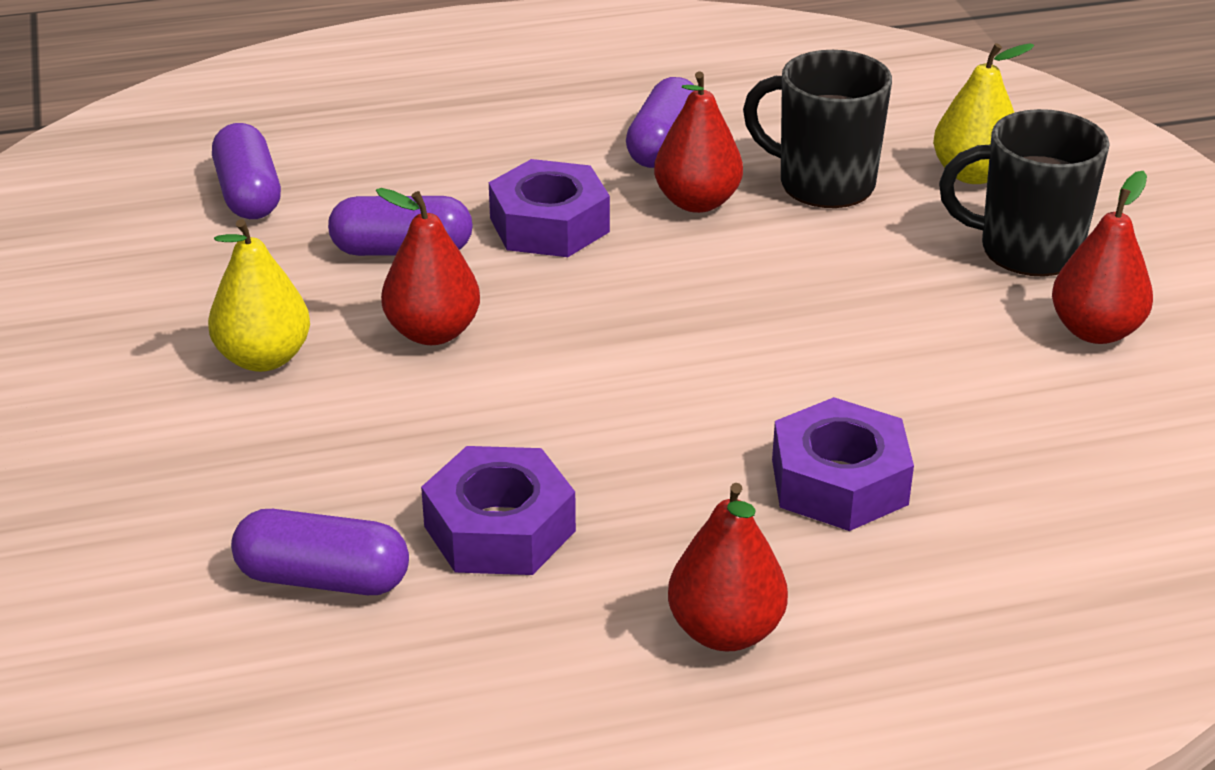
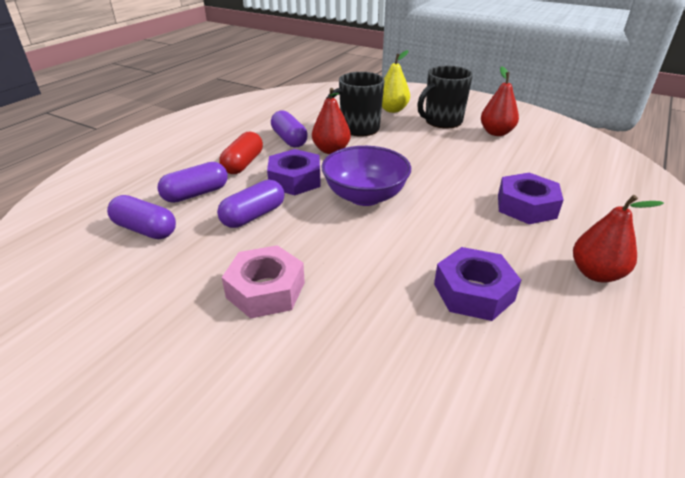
camera: 45 degrees left, 0 degrees up
yellow pear [208,219,310,372] -> pink nut [222,245,305,319]
purple capsule [231,509,409,595] -> purple capsule moved to [157,162,228,203]
red pear [376,188,480,345] -> none
none -> red capsule [219,132,263,174]
none -> purple bowl [322,146,411,206]

